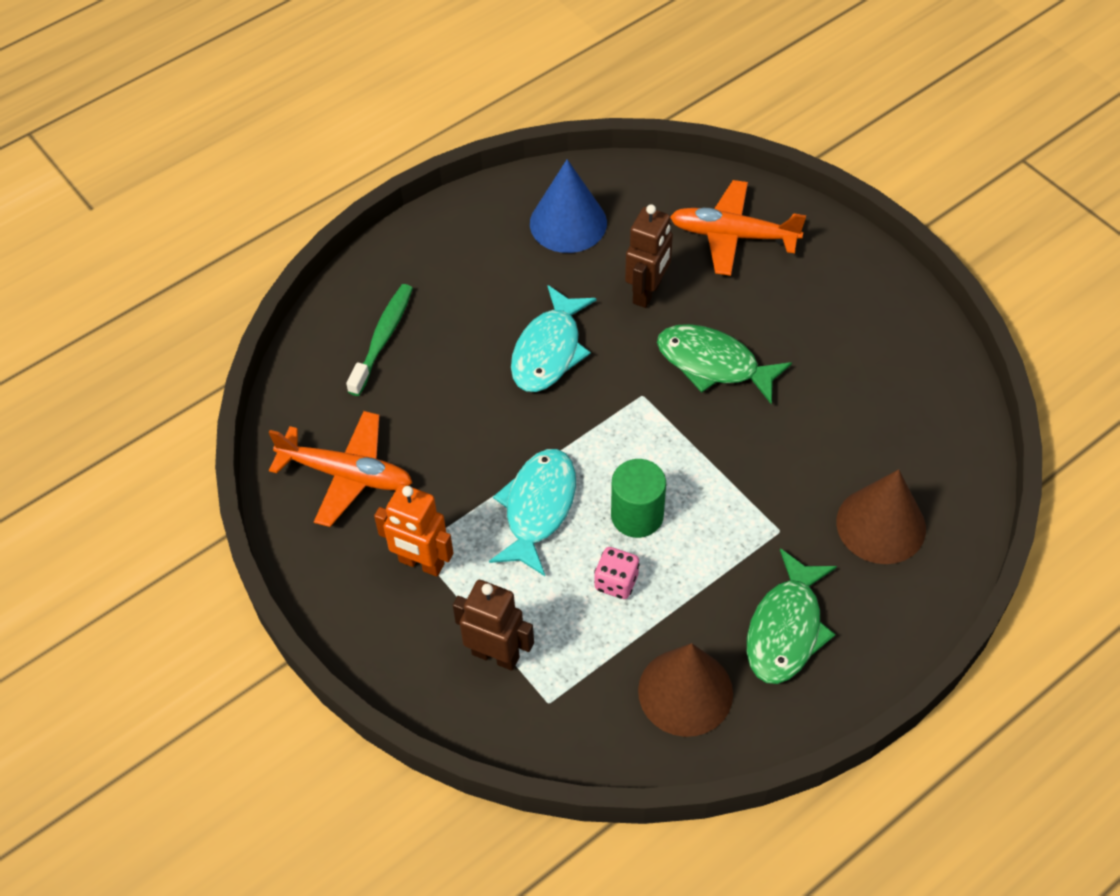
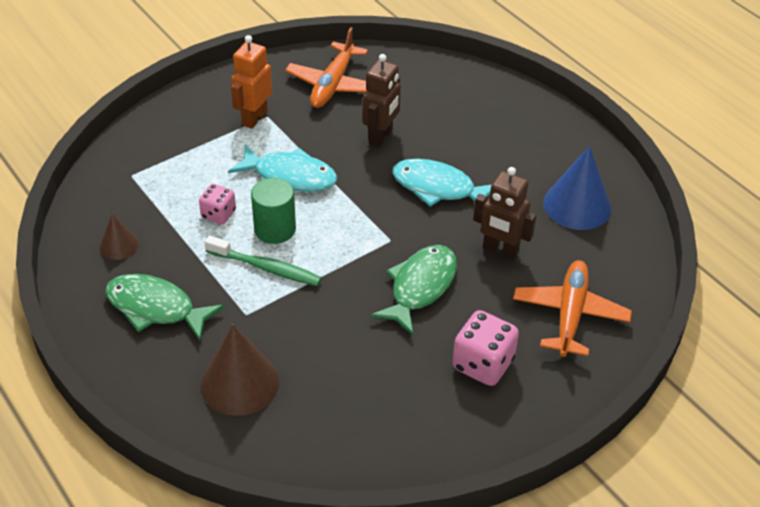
camera: 90 degrees right, 10 degrees down
green toothbrush [346,284,413,396] -> green toothbrush moved to [205,236,322,286]
brown robot [453,580,534,671] -> brown robot moved to [362,54,401,148]
brown cone [638,643,733,737] -> brown cone [100,214,139,260], size x0.55
none -> pink dice [452,310,519,386]

